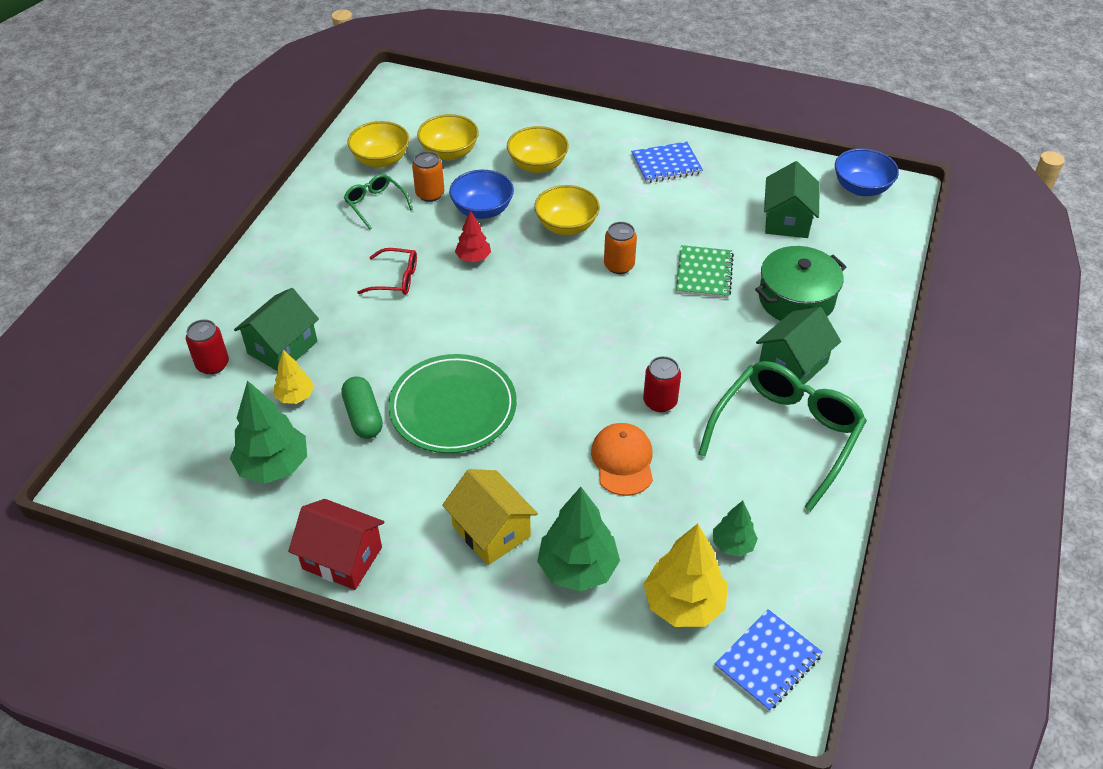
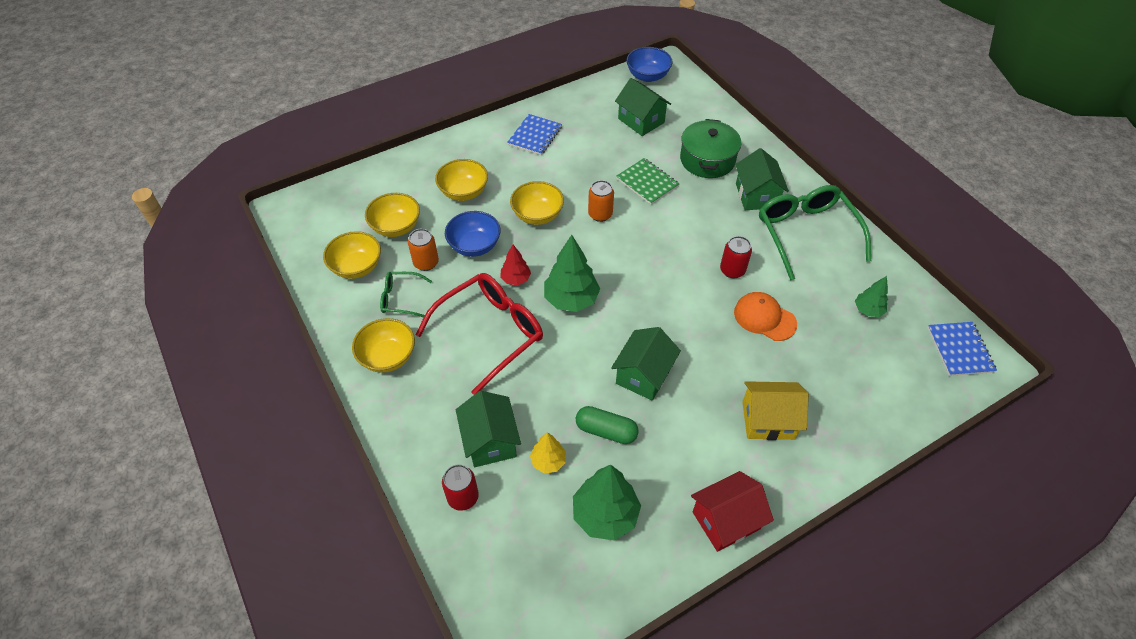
camera: 50 degrees left, 5 degrees up
red glasses [357,248,417,295] -> red glasses [416,273,543,395], size x2.01
green plate [388,354,517,453] -> green house [611,327,681,401]
green tree [537,487,620,592] -> green tree moved to [544,235,600,312]
yellow tree [644,524,728,627] -> none
none -> yellow bowl [352,318,415,373]

